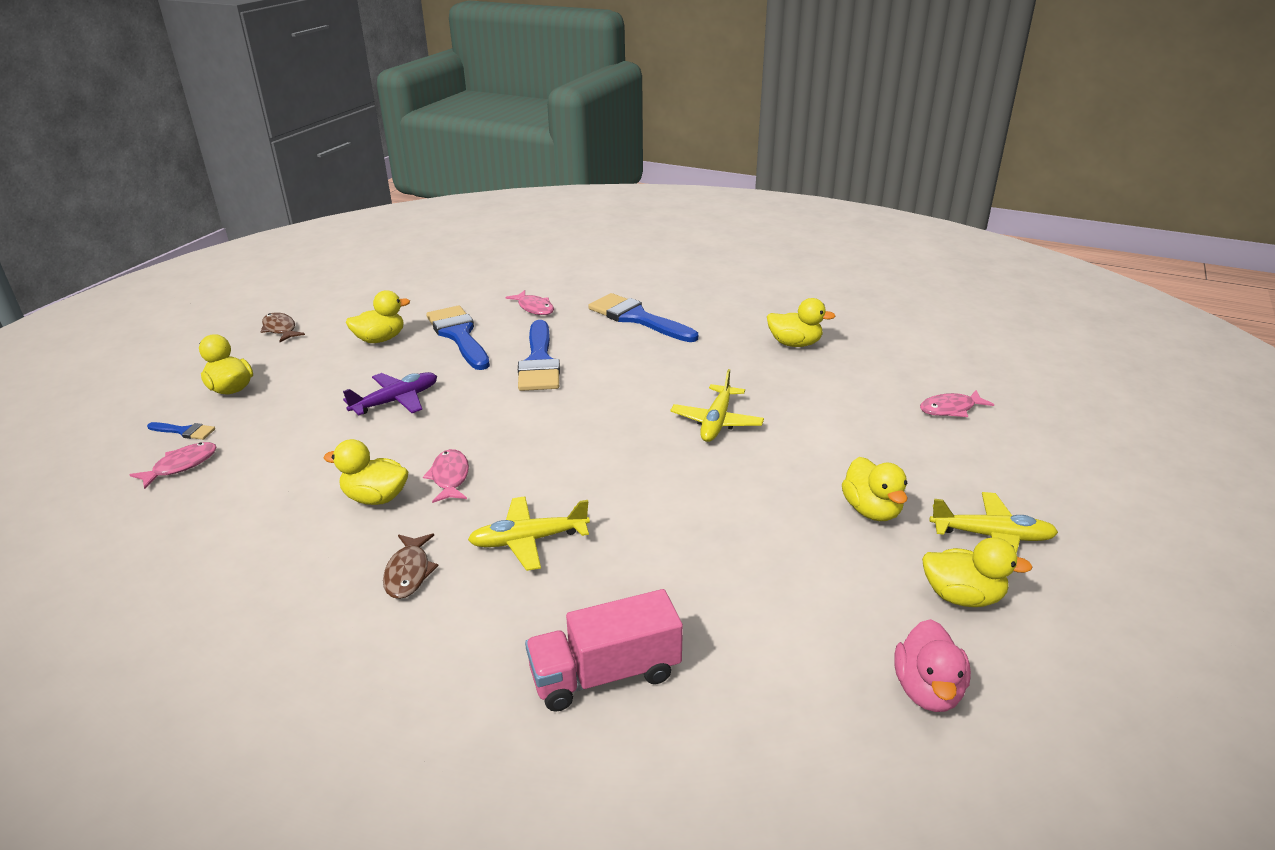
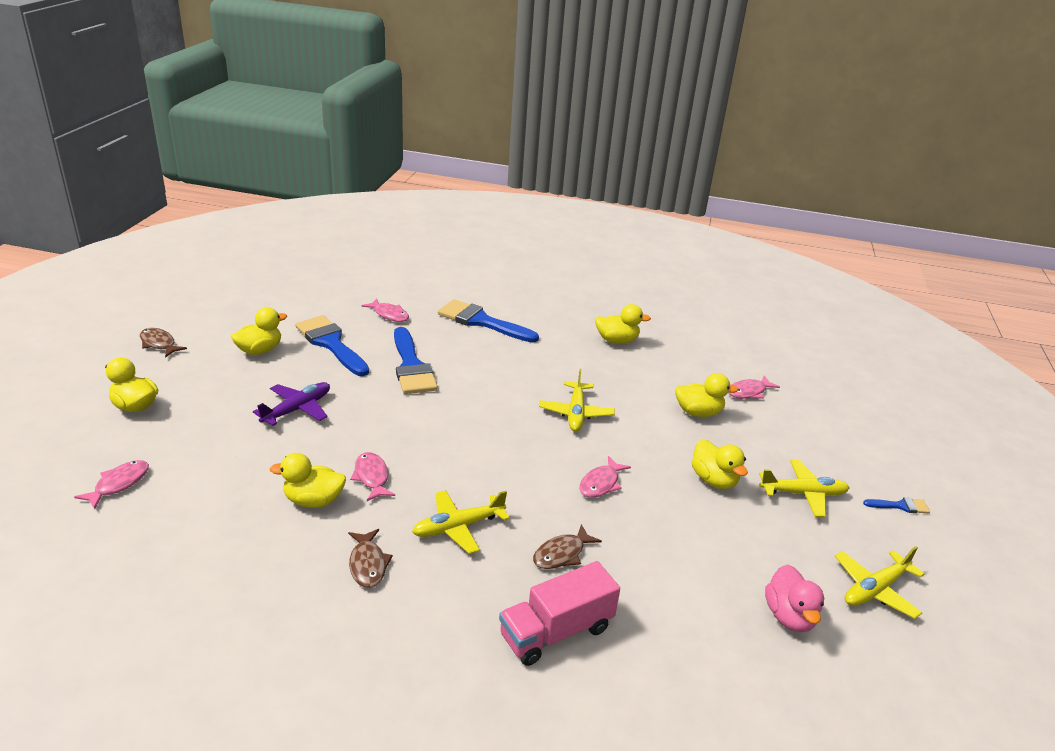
camera: 15 degrees left, 0 degrees up
blue brush [147,422,215,440] -> blue brush moved to [863,497,930,513]
yellow duck [922,537,1032,607] -> yellow duck moved to [675,373,739,417]
none -> brown fish [533,524,602,569]
none -> pink fish [580,456,631,498]
none -> yellow plane [835,546,925,619]

